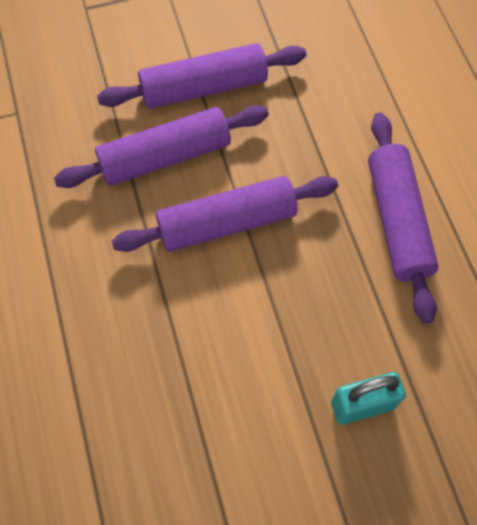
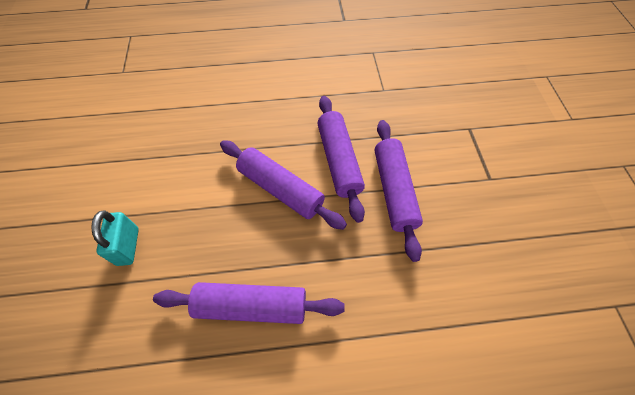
camera: 100 degrees right, 5 degrees down
purple rolling pin [112,176,338,252] -> purple rolling pin turned 45 degrees counterclockwise [220,140,347,230]

